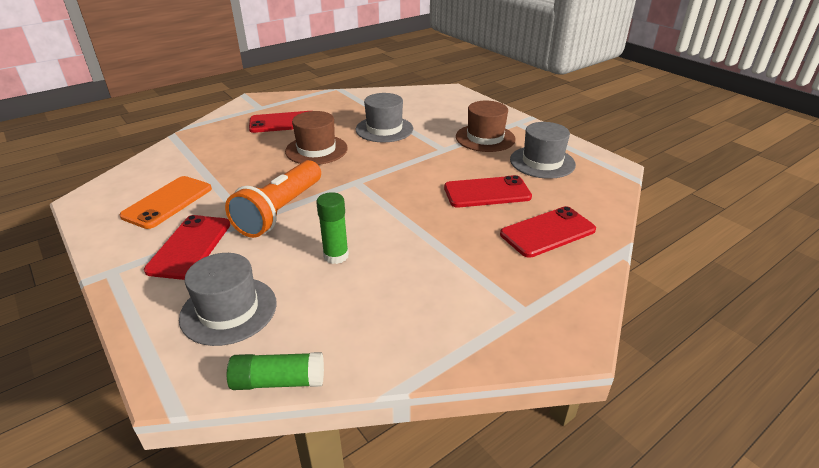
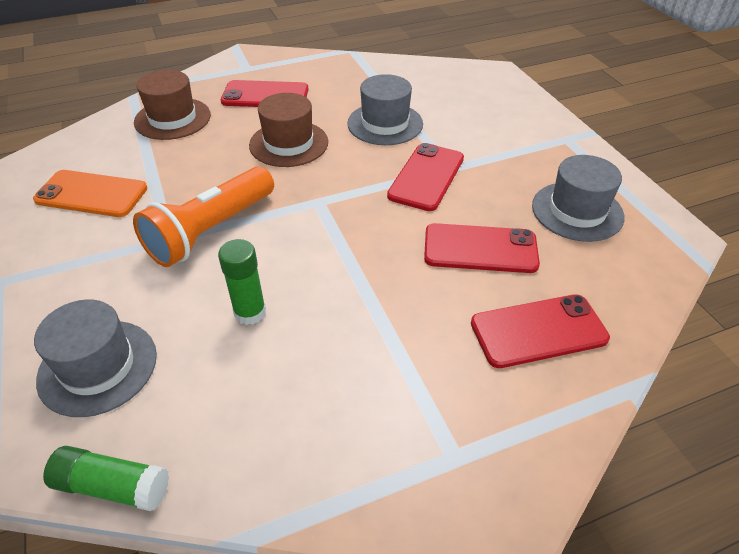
camera: 15 degrees right, 10 degrees up
orange phone [119,176,212,229] -> orange phone turned 60 degrees clockwise [33,170,147,217]
red phone [144,215,230,280] -> red phone moved to [387,143,464,211]
brown hat [456,101,516,152] -> brown hat moved to [134,70,211,140]

